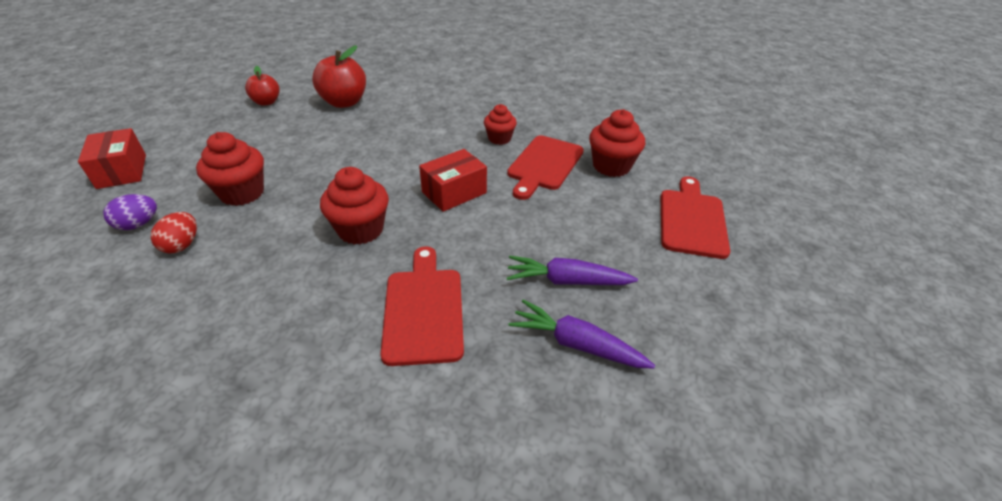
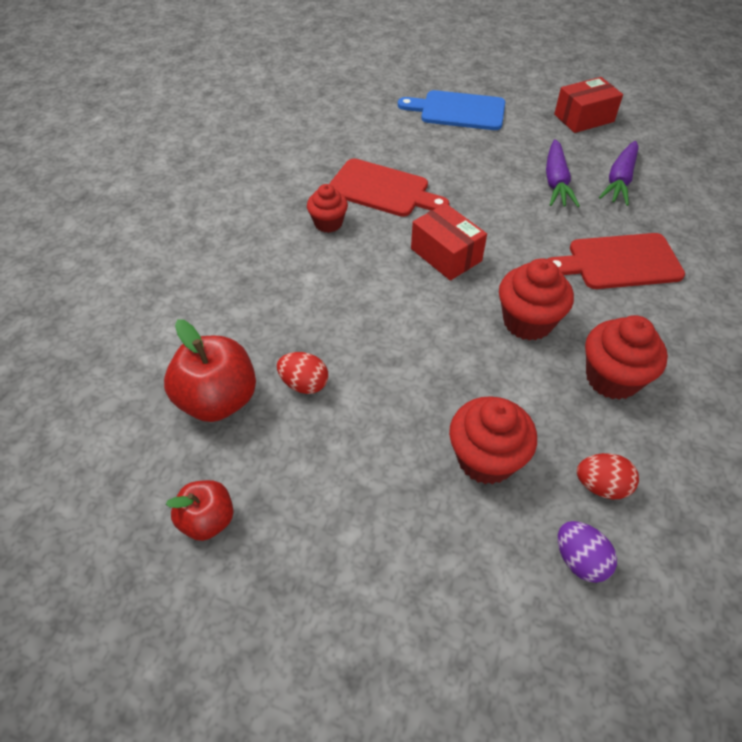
camera: 90 degrees left, 10 degrees up
red box [78,128,146,189] -> red box moved to [554,77,623,133]
red cupcake [589,109,645,177] -> red cupcake moved to [585,315,668,400]
red cutting board [661,176,730,259] -> blue cutting board [398,90,505,130]
none -> red egg [277,352,328,394]

